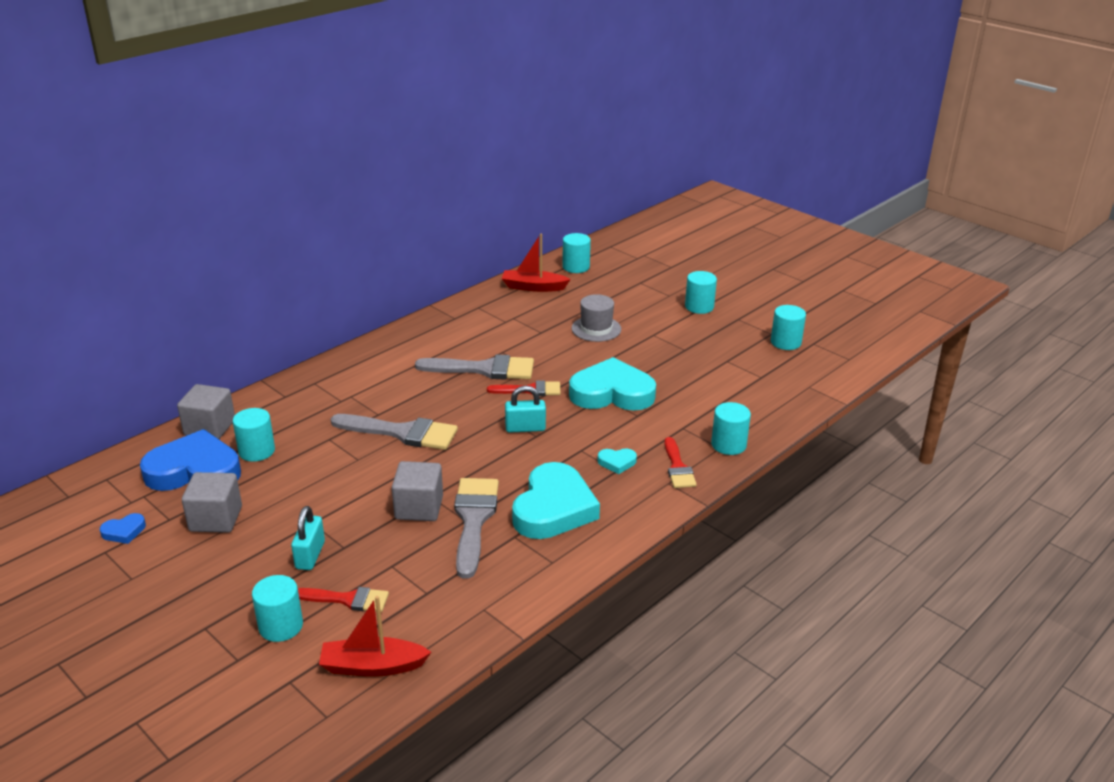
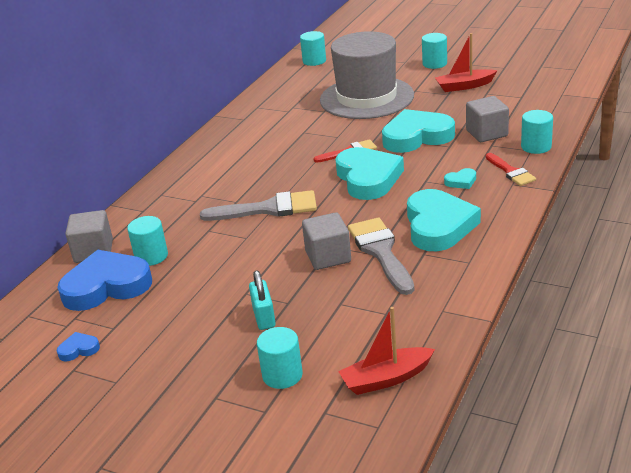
camera: 15 degrees left, 0 degrees up
blue heart [100,513,146,544] -> blue heart turned 150 degrees counterclockwise [57,332,100,361]
grey cube [182,472,242,533] -> grey cube moved to [466,96,509,142]
red brush [298,587,389,612] -> none
grey brush [415,354,534,380] -> none
red boat [502,234,571,292] -> red boat moved to [435,33,497,92]
turquoise padlock [505,386,546,433] -> turquoise heart [335,147,404,200]
grey hat [572,294,621,342] -> grey hat [320,31,414,119], size x2.19
turquoise cylinder [771,305,806,350] -> none

